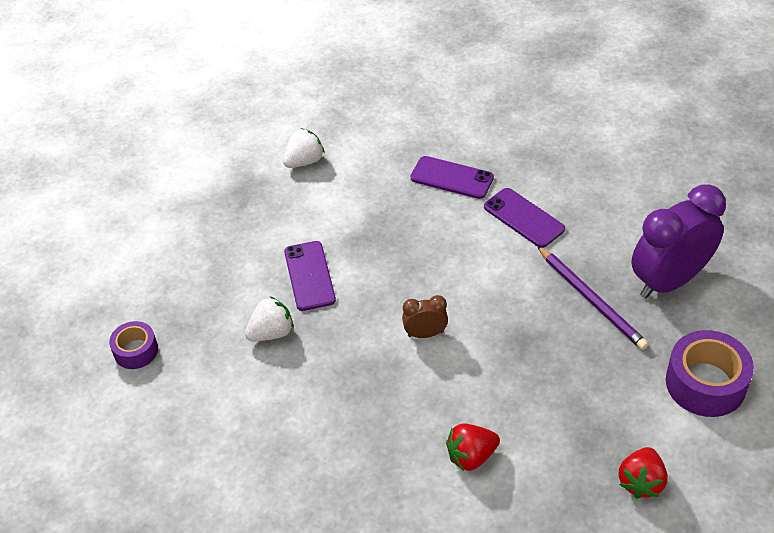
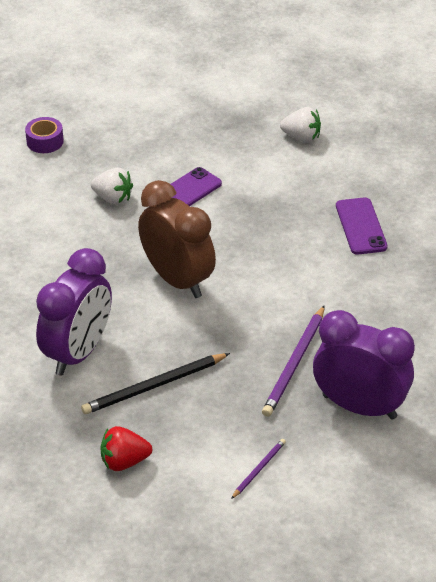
camera: 55 degrees right, 5 degrees down
brown clock [402,295,448,338] -> brown clock [138,180,216,298], size x2.17
red strawberry [446,423,500,471] -> purple clock [36,248,112,376]
purple phone [484,188,565,248] -> none
purple tape [666,330,754,417] -> purple pencil [231,439,286,499]
none -> black pencil [81,353,230,414]

